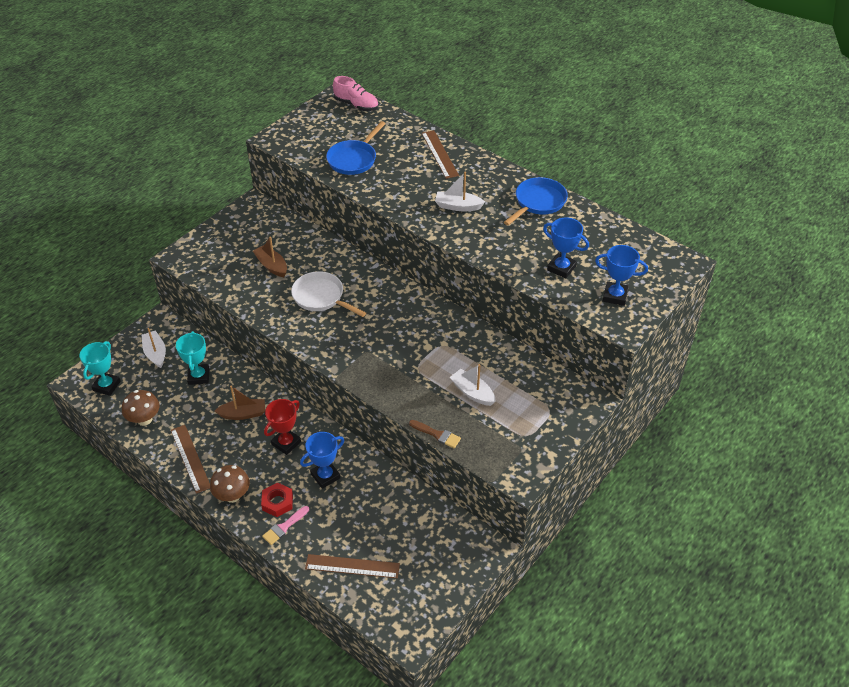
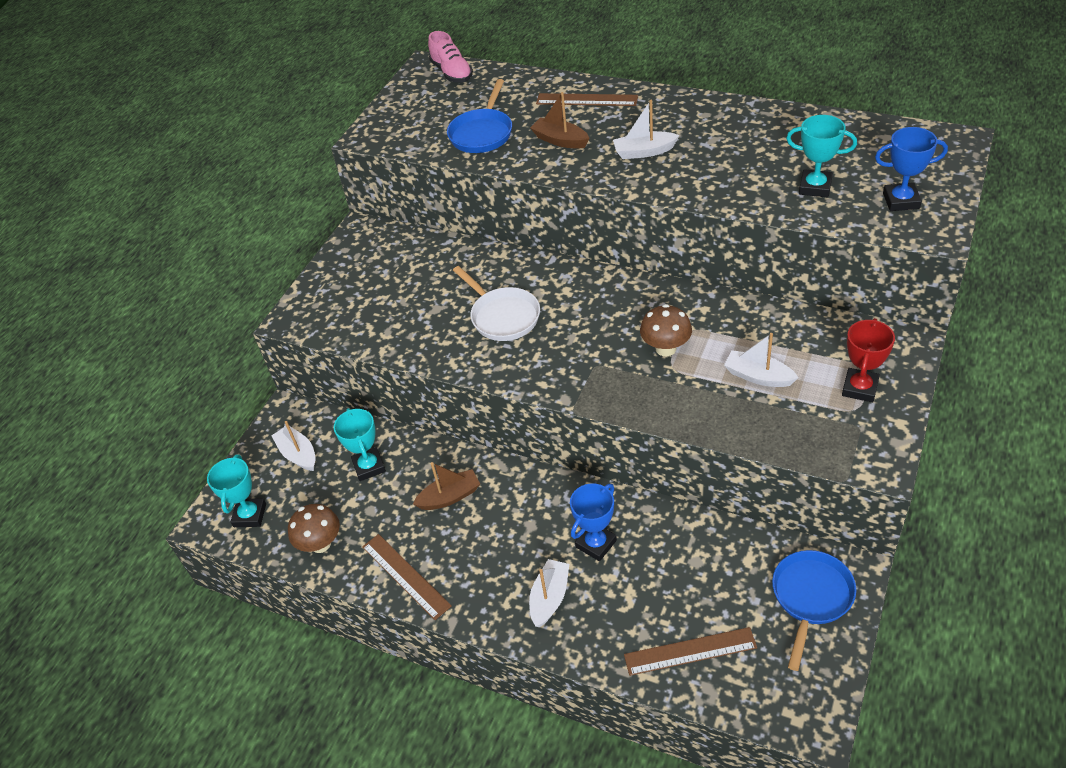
camera: 10 degrees left, 0 degrees up
brown mushroom [210,465,250,503] -> brown mushroom moved to [640,304,692,356]
brown boat [253,236,287,277] -> brown boat moved to [530,92,589,149]
red nut [261,482,293,517] -> white boat [529,559,569,627]
pink brush [262,506,309,545] -> none
red trophy [264,399,301,455] -> red trophy moved to [842,318,895,402]
white pan [291,271,366,317] -> white pan turned 150 degrees counterclockwise [453,266,540,341]
pink shoe [333,76,379,111] -> pink shoe turned 45 degrees clockwise [428,31,473,83]
brown brush [409,420,461,448] -> none
brown ruler [421,130,459,179] -> brown ruler turned 45 degrees counterclockwise [536,93,638,106]
blue pan [504,177,568,225] -> blue pan moved to [772,550,856,671]
blue trophy [543,217,589,278] -> turquoise trophy [786,115,857,197]

